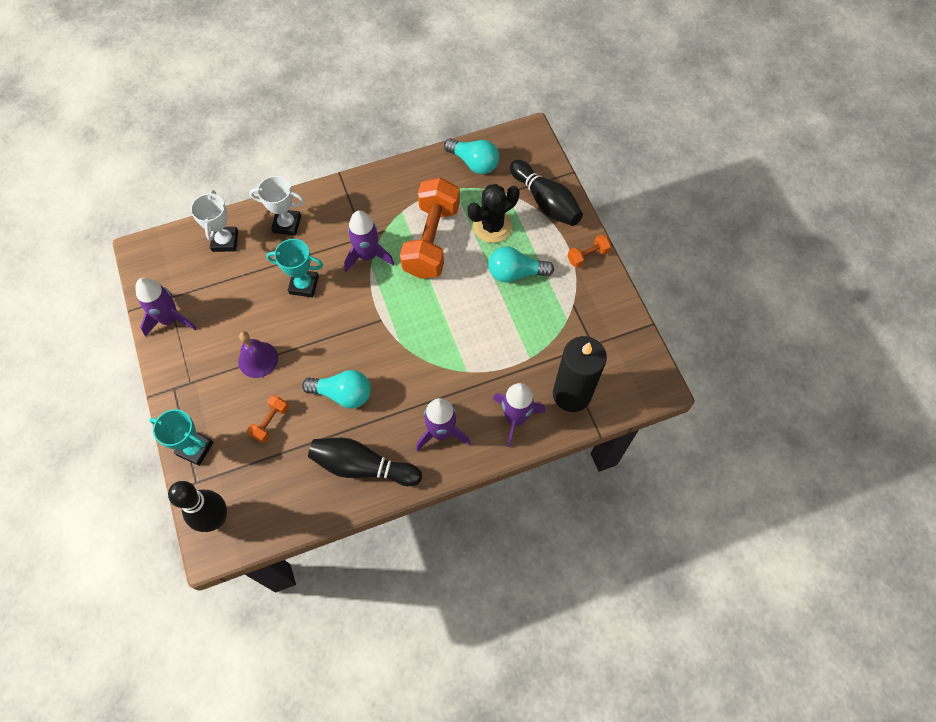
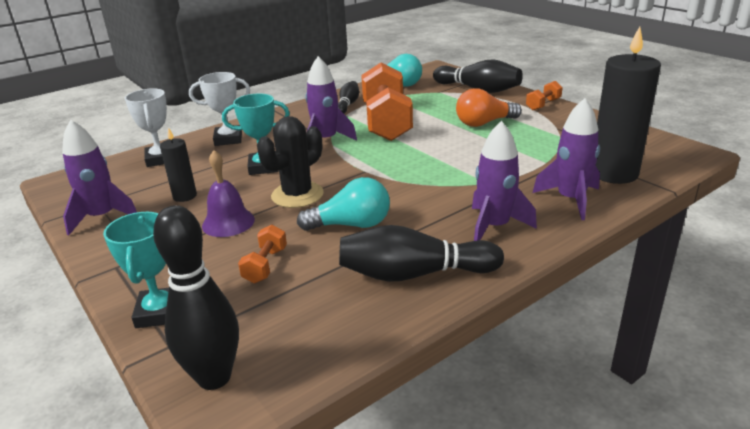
camera: 15 degrees left, 35 degrees down
turquoise trophy [149,409,213,466] -> turquoise trophy turned 75 degrees clockwise [103,212,169,328]
black cactus [468,184,519,243] -> black cactus moved to [257,116,324,208]
turquoise light bulb [488,246,554,283] -> orange light bulb [456,88,522,127]
none -> black candle [160,127,197,202]
none -> black bowling pin [338,81,359,113]

